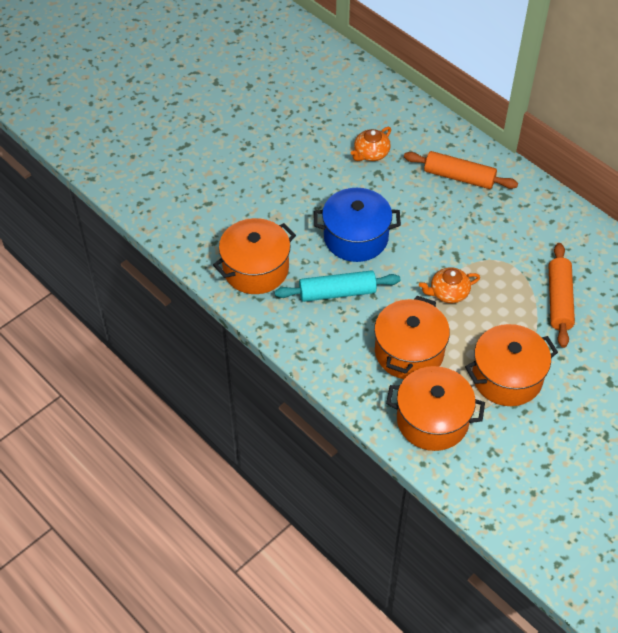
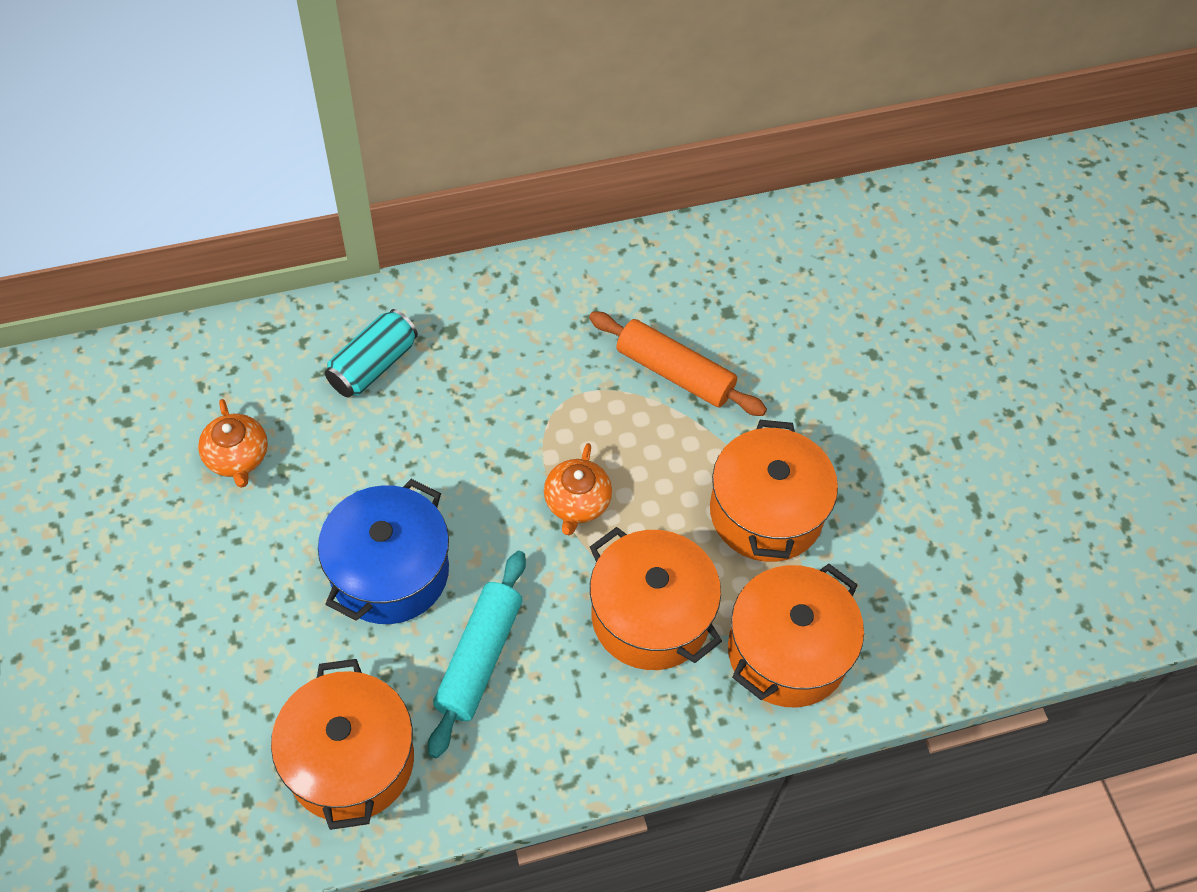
camera: 65 degrees left, 5 degrees up
orange rolling pin [404,151,518,189] -> turquoise can [325,309,418,397]

